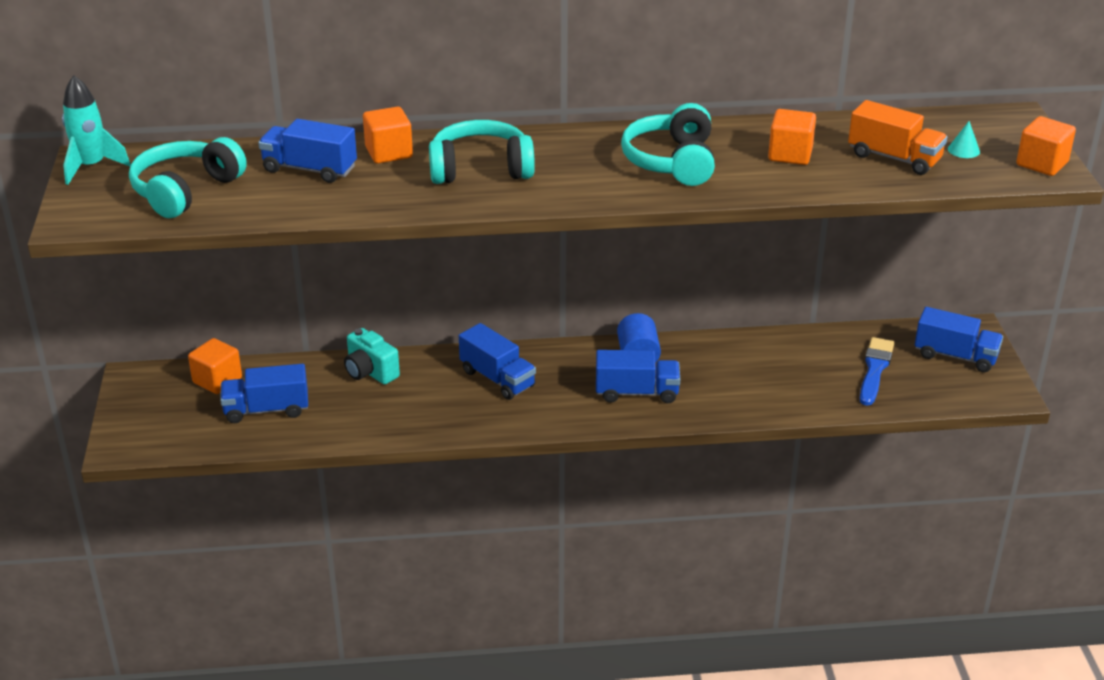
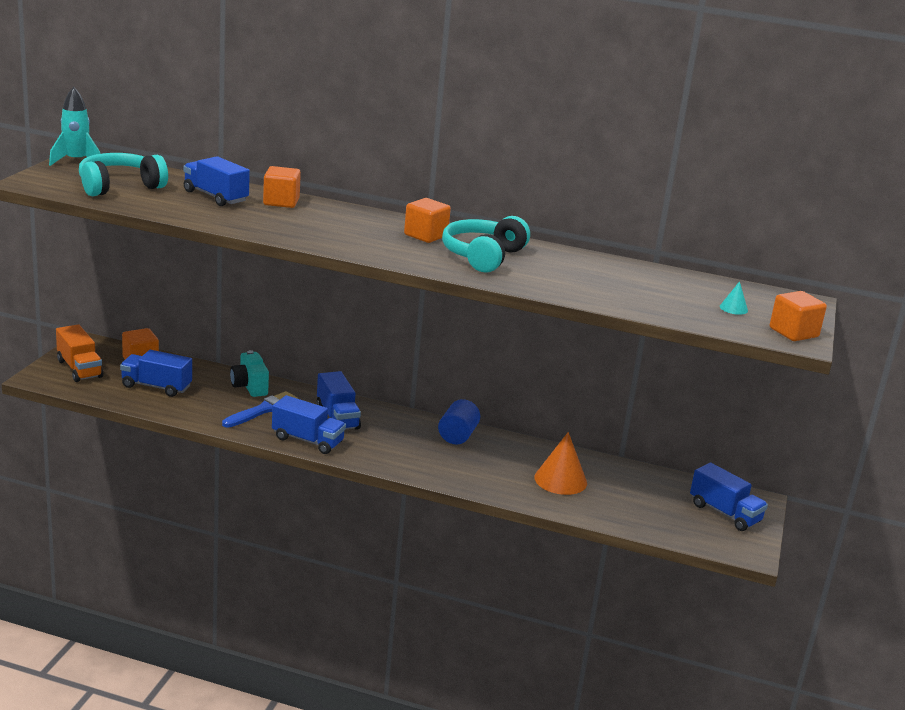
camera: 20 degrees right, 10 degrees down
turquoise headphones [429,120,535,184] -> none
blue truck [596,350,680,403] -> blue truck moved to [272,395,346,454]
orange cube [768,109,816,165] -> orange cube moved to [404,198,451,243]
orange truck [848,100,947,175] -> orange truck moved to [56,324,103,382]
blue brush [860,337,894,406] -> blue brush moved to [222,391,299,428]
none -> orange cone [534,432,587,495]

